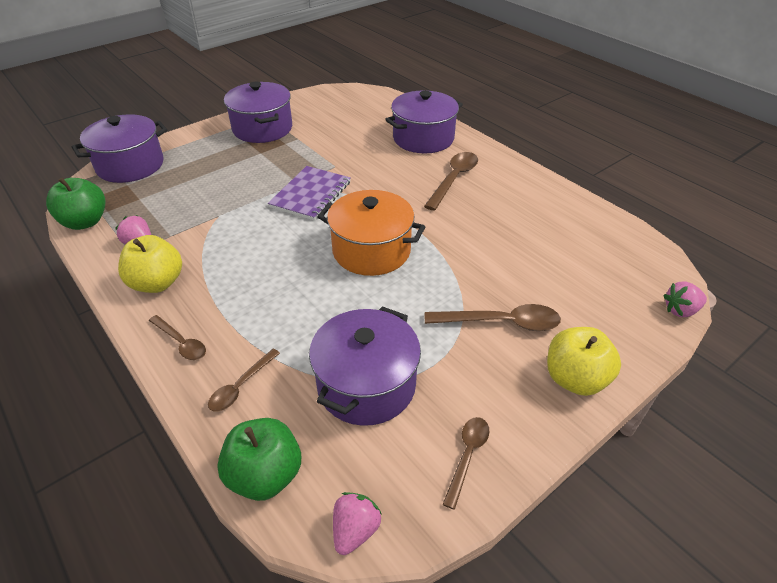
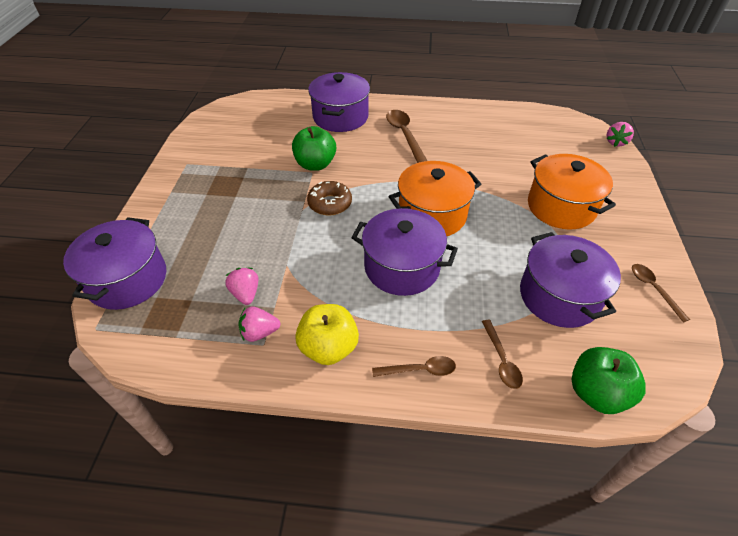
camera: 45 degrees left, 5 degrees up
green apple [46,177,106,230] -> green apple moved to [292,126,336,171]
purple pot [224,82,292,143] -> purple pot moved to [351,208,458,296]
purple notebook [268,166,351,221] -> brown donut [307,181,352,215]
pink strawberry [333,492,382,555] -> pink strawberry moved to [225,268,258,305]
brown spoon [425,304,561,331] -> orange pot [528,154,616,230]
yellow apple [547,327,621,396] -> none

